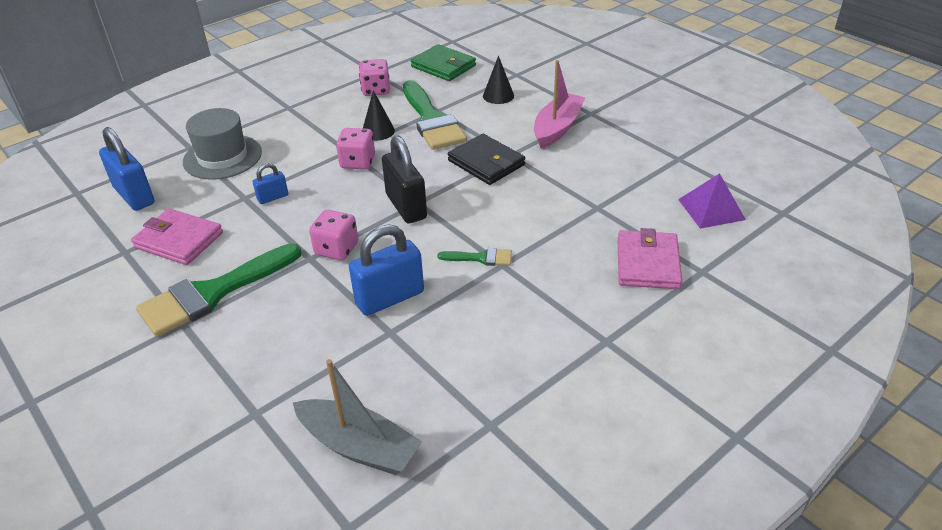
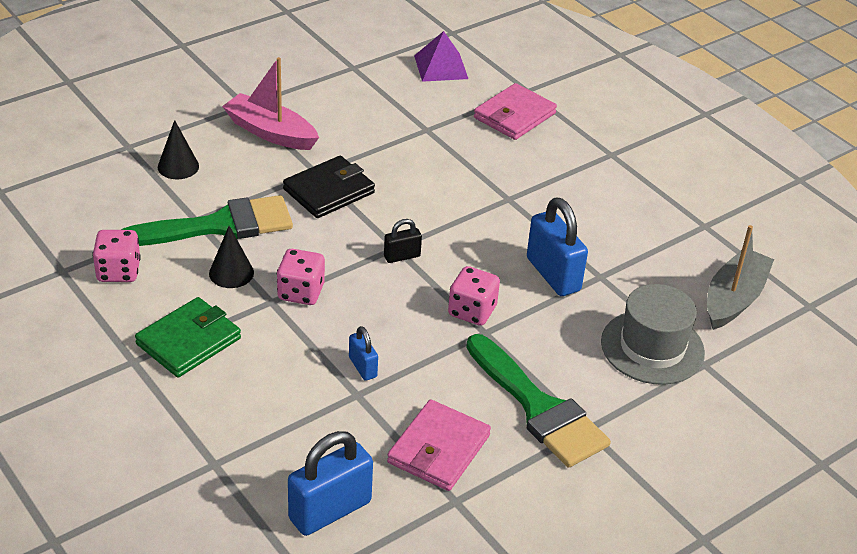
camera: 90 degrees left, 0 degrees up
grey hat [183,108,262,180] -> grey hat moved to [601,284,705,385]
black padlock [382,136,427,224] -> black padlock [384,219,422,263], size x0.52
green wallet [411,44,476,81] -> green wallet moved to [135,297,241,378]
green brush [437,248,512,266] -> none
pink wallet [617,228,682,289] -> pink wallet turned 60 degrees counterclockwise [474,83,557,140]

